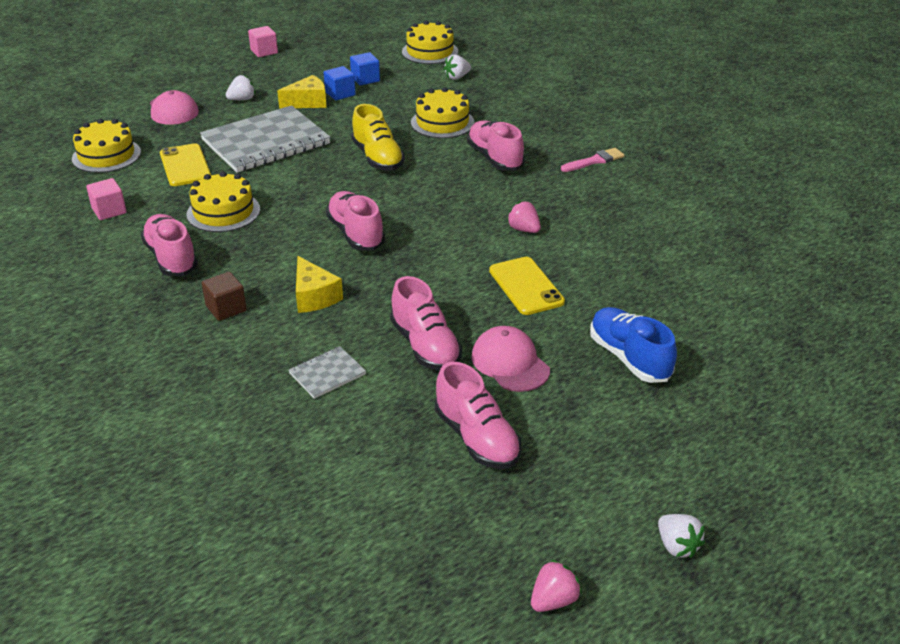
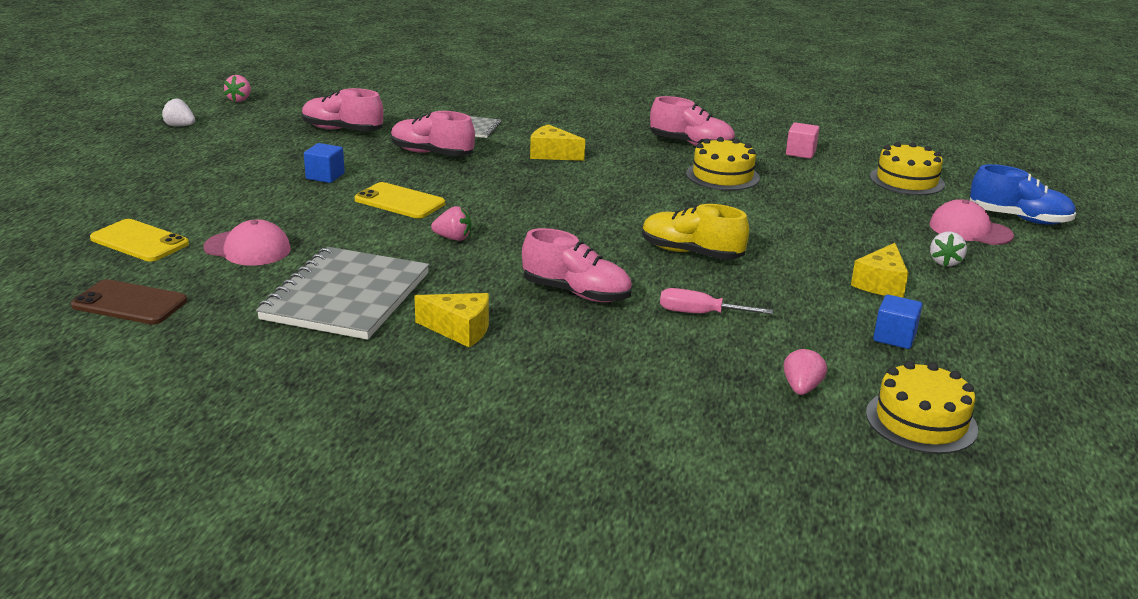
camera: 140 degrees right, 10 degrees down
yellow phone [160,143,211,186] -> yellow phone moved to [90,219,189,262]
grey notebook [200,105,331,173] -> grey notebook moved to [256,247,429,340]
brown cube [202,272,247,321] -> none
pink cube [248,26,278,57] -> none
blue cube [324,66,356,100] -> blue cube moved to [304,143,345,183]
pink shoe [326,191,385,250] -> none
yellow cake [411,87,475,138] -> pink screwdriver [660,288,773,314]
white strawberry [444,55,471,80] -> pink strawberry [783,347,827,395]
pink cap [471,326,550,392] -> pink cap moved to [203,219,291,266]
pink brush [561,148,625,172] -> yellow cheese [414,293,489,347]
blue shoe [590,307,677,383] -> blue shoe moved to [969,164,1076,225]
none -> brown phone [71,279,187,324]

